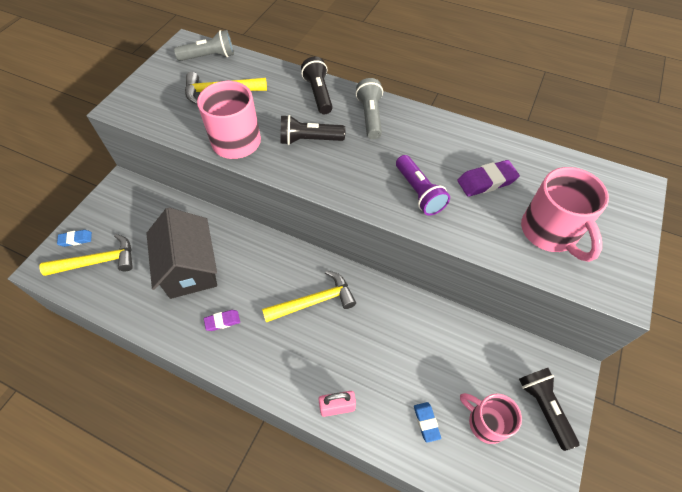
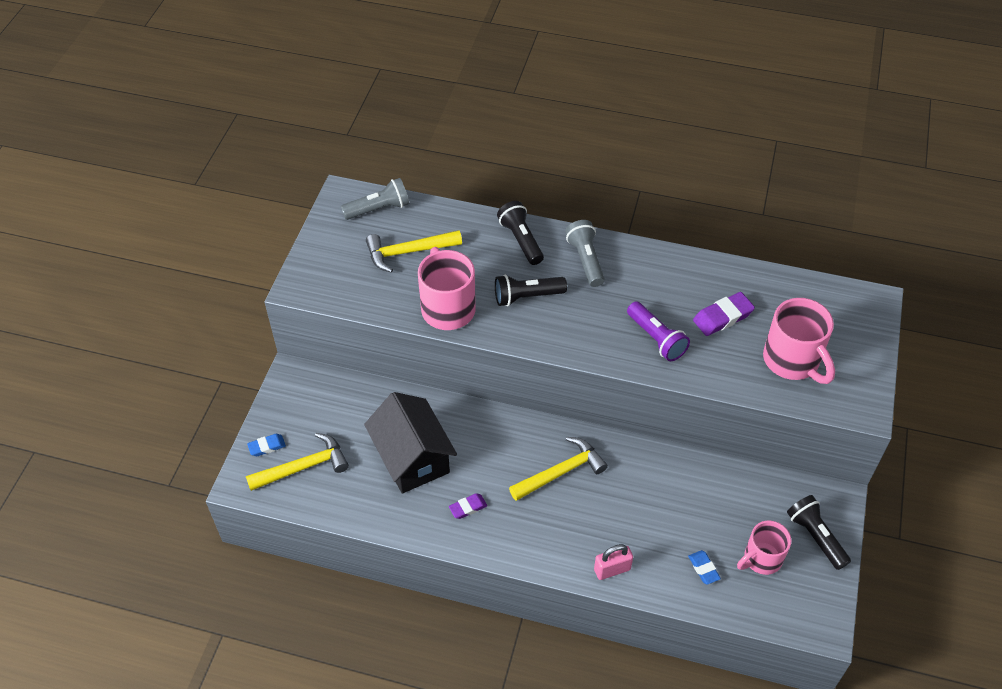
camera: 10 degrees left, 5 degrees down
pink mug [460,393,522,444] -> pink mug turned 60 degrees counterclockwise [737,521,791,575]

